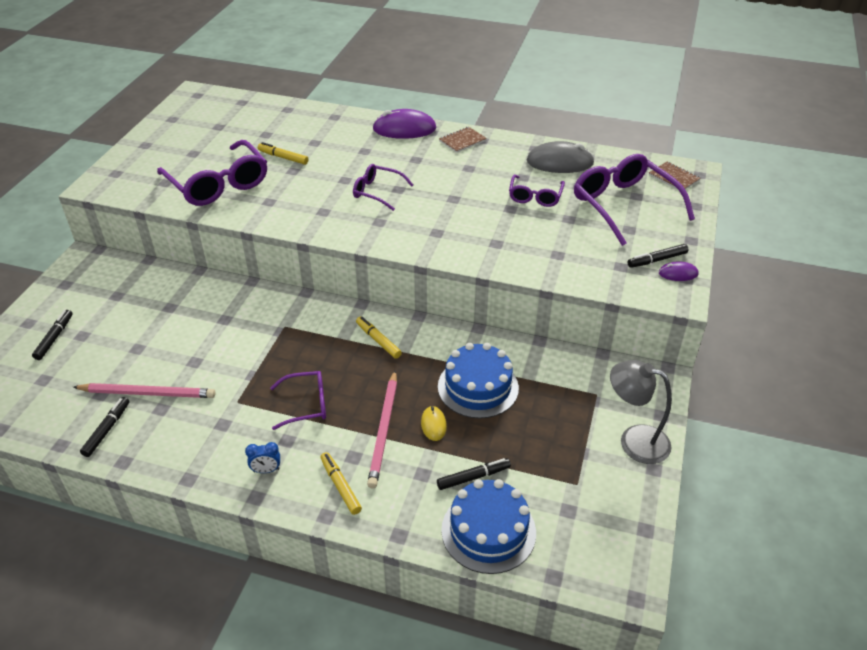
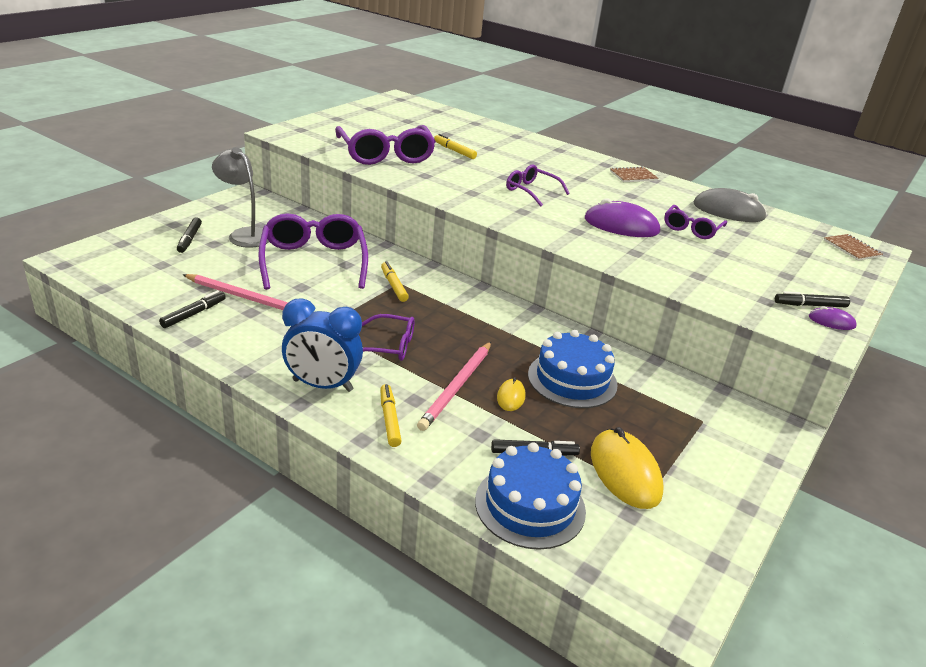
camera: 15 degrees right, 10 degrees down
black marker [32,310,72,360] -> black marker turned 150 degrees clockwise [177,217,202,253]
blue clock [245,442,280,473] -> blue clock [282,299,363,392], size x2.24
yellow marker [356,316,402,359] -> yellow marker moved to [381,261,409,302]
purple mouse [372,109,436,139] -> purple mouse moved to [585,198,660,237]
purple glasses [574,154,695,246] -> purple glasses moved to [258,213,368,290]
grey lamp [610,360,672,464] -> grey lamp moved to [212,147,269,248]
none -> yellow mouse [591,427,664,509]

